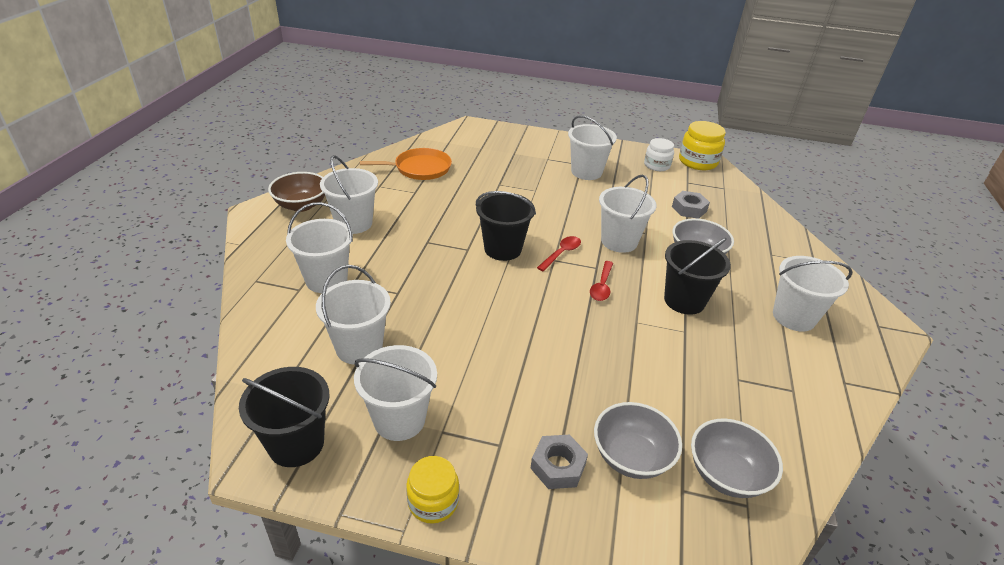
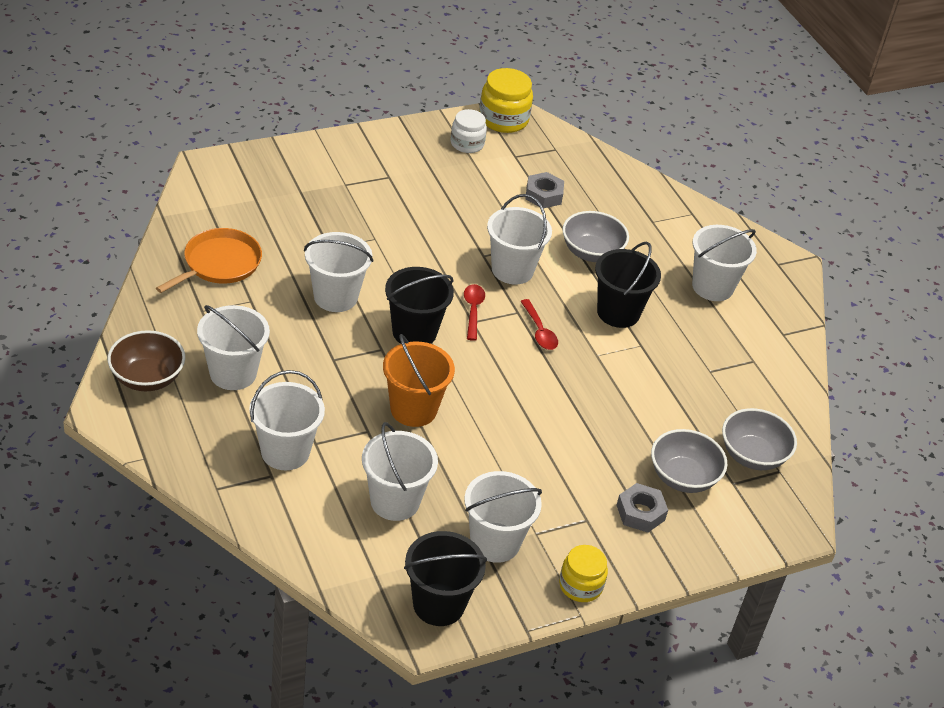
camera: 40 degrees left, 5 degrees up
white bucket [568,115,617,180] -> white bucket moved to [304,232,373,312]
none -> orange bucket [383,334,455,427]

